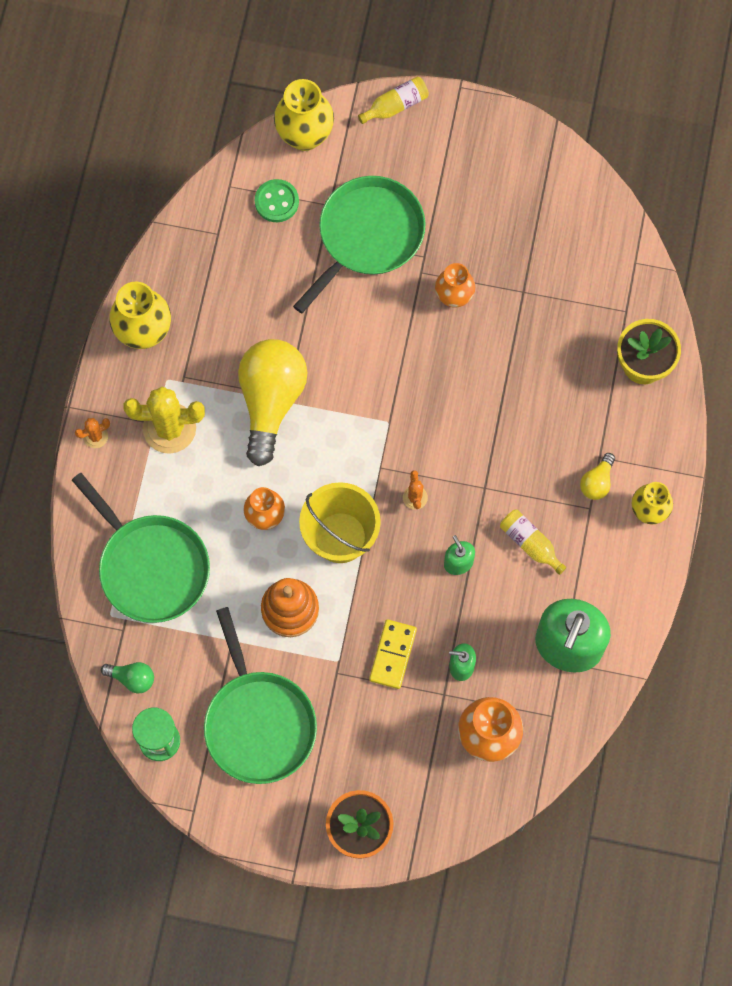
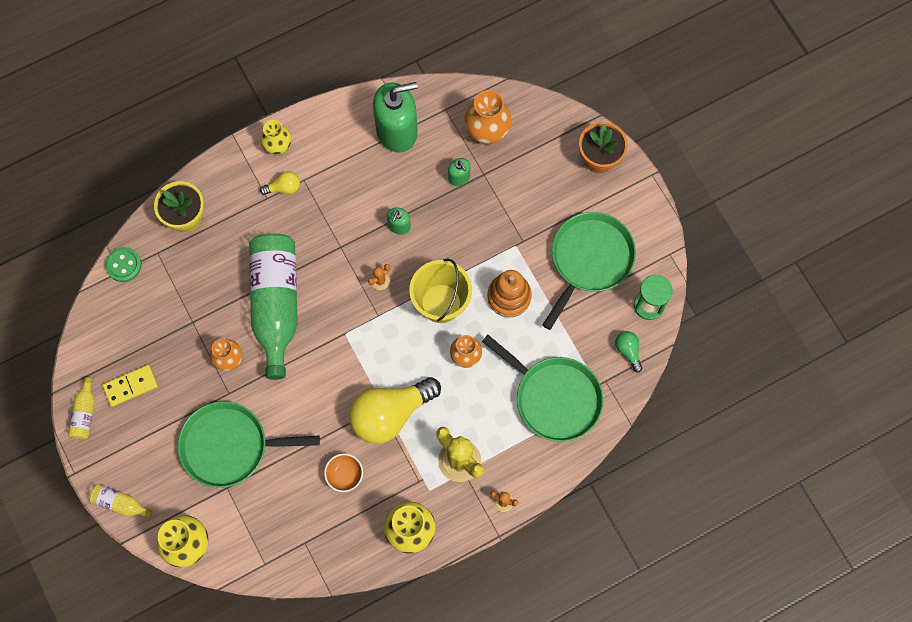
camera: 130 degrees left, 0 degrees up
green pan [72,473,210,623] -> green pan turned 120 degrees clockwise [482,335,604,442]
green button [255,179,299,222] -> green button moved to [105,247,142,282]
yellow domino [369,619,417,689] -> yellow domino moved to [102,365,158,407]
yellow bottle [500,510,566,575] -> yellow bottle moved to [68,377,95,440]
none -> green bottle [249,233,298,380]
none -> orange bowl [324,453,363,492]

